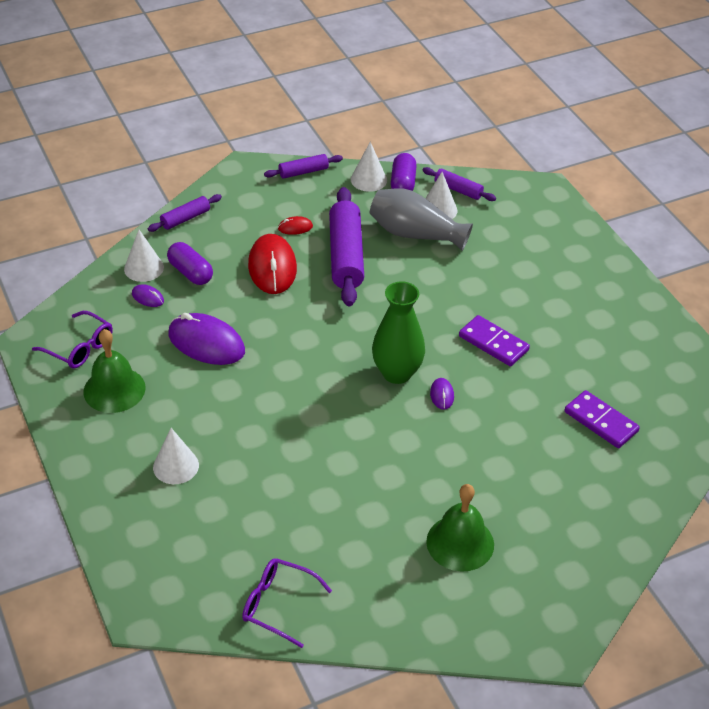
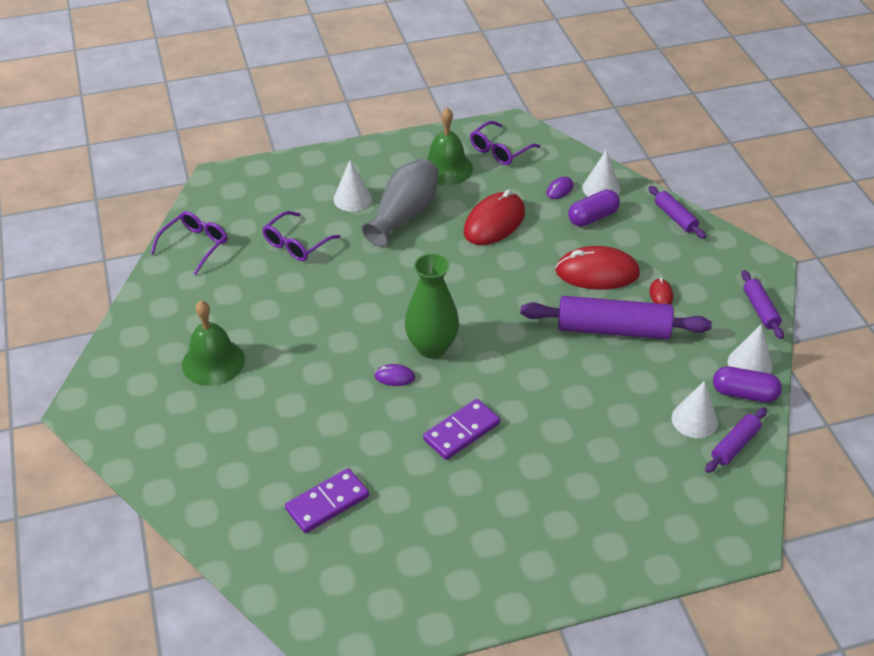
camera: 100 degrees right, 0 degrees up
purple mouse [168,313,245,365] -> red mouse [464,190,525,245]
grey vase [370,189,473,251] -> grey vase moved to [361,158,439,246]
none -> purple glasses [262,211,341,261]

